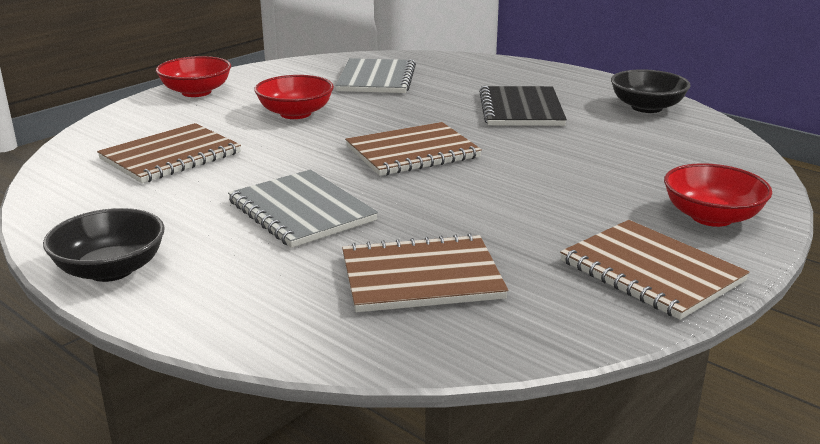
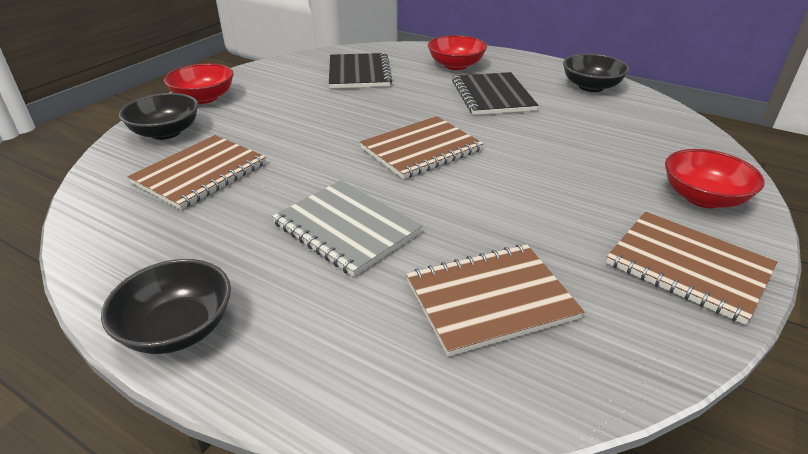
camera: 10 degrees left, 10 degrees up
red bowl [254,75,334,119] -> red bowl moved to [428,35,487,70]
grey notebook [335,58,416,93] -> black notebook [329,53,392,88]
none -> black bowl [119,93,198,140]

